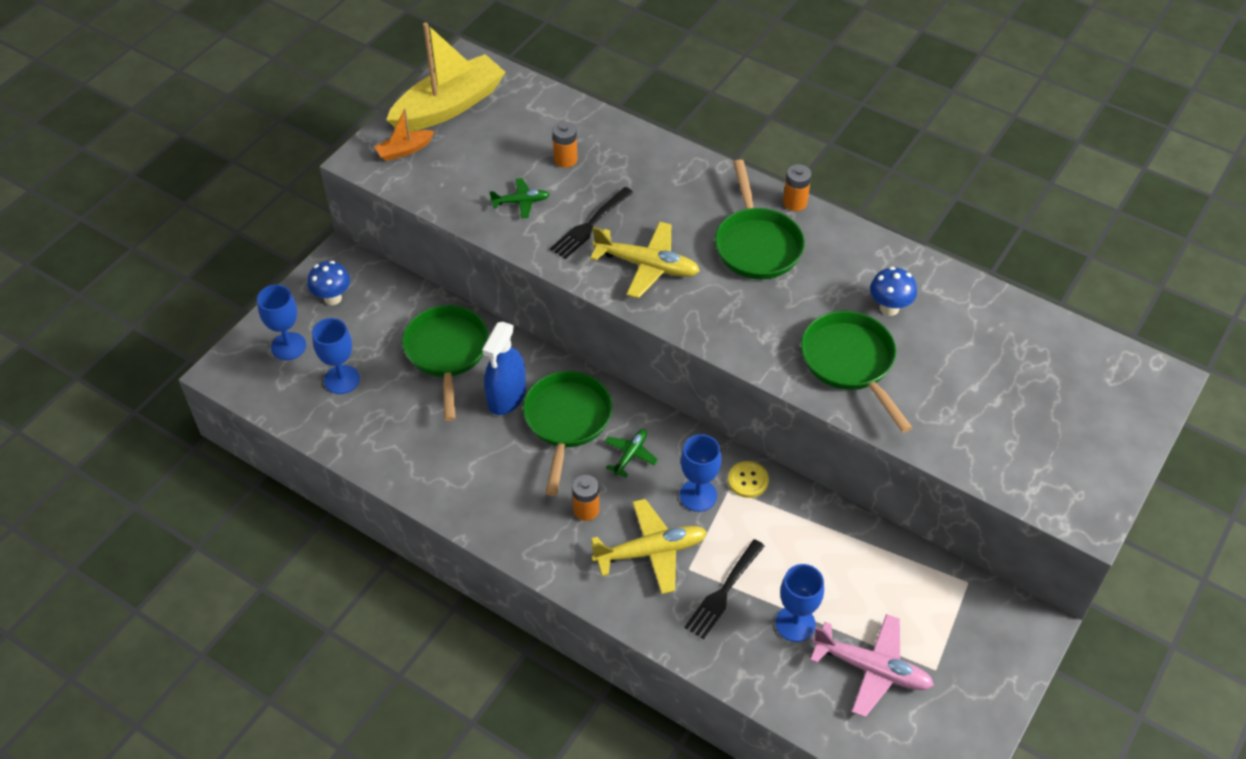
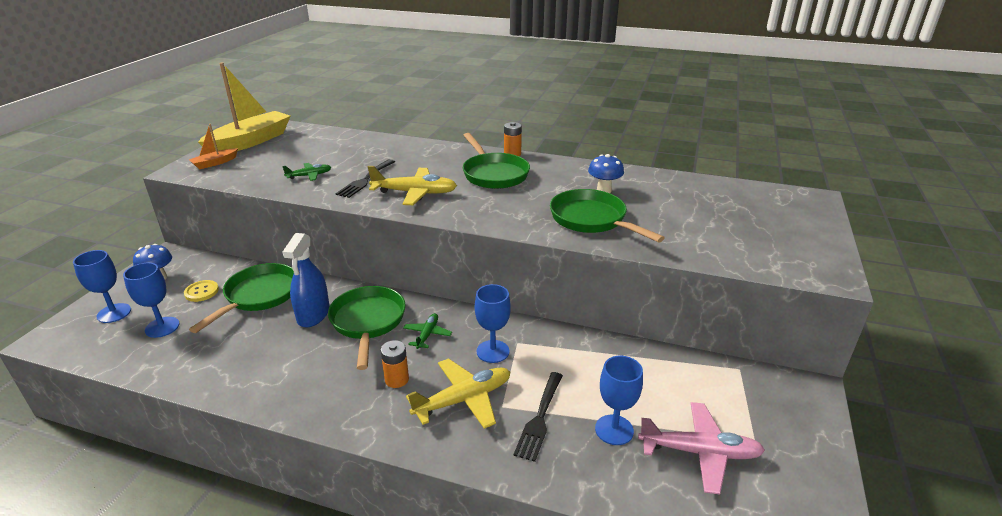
camera: 15 degrees left, 20 degrees down
green pan [402,305,489,421] -> green pan turned 45 degrees clockwise [189,263,294,333]
orange battery [552,121,577,168] -> none
yellow button [728,461,769,498] -> yellow button moved to [184,280,219,302]

